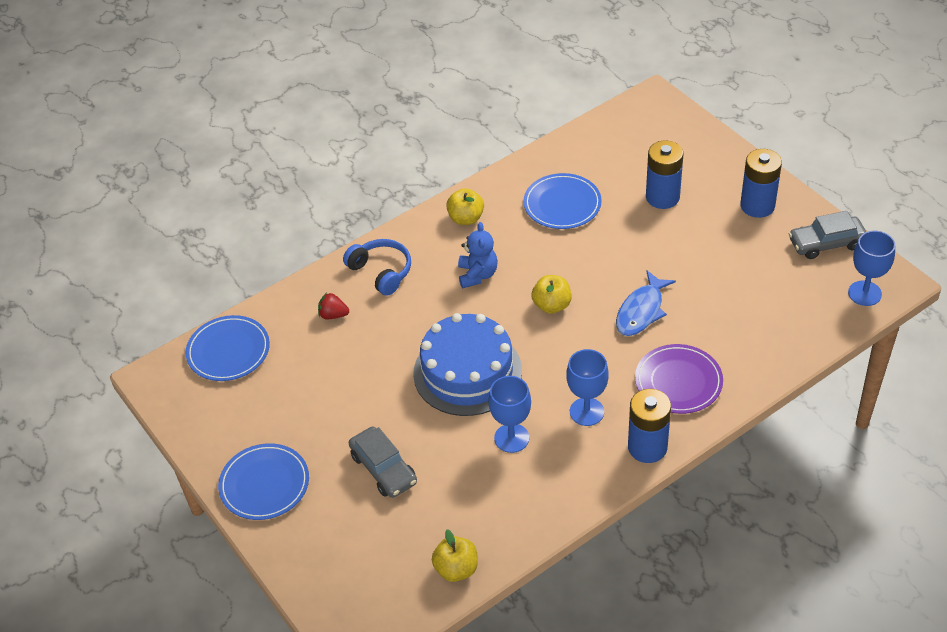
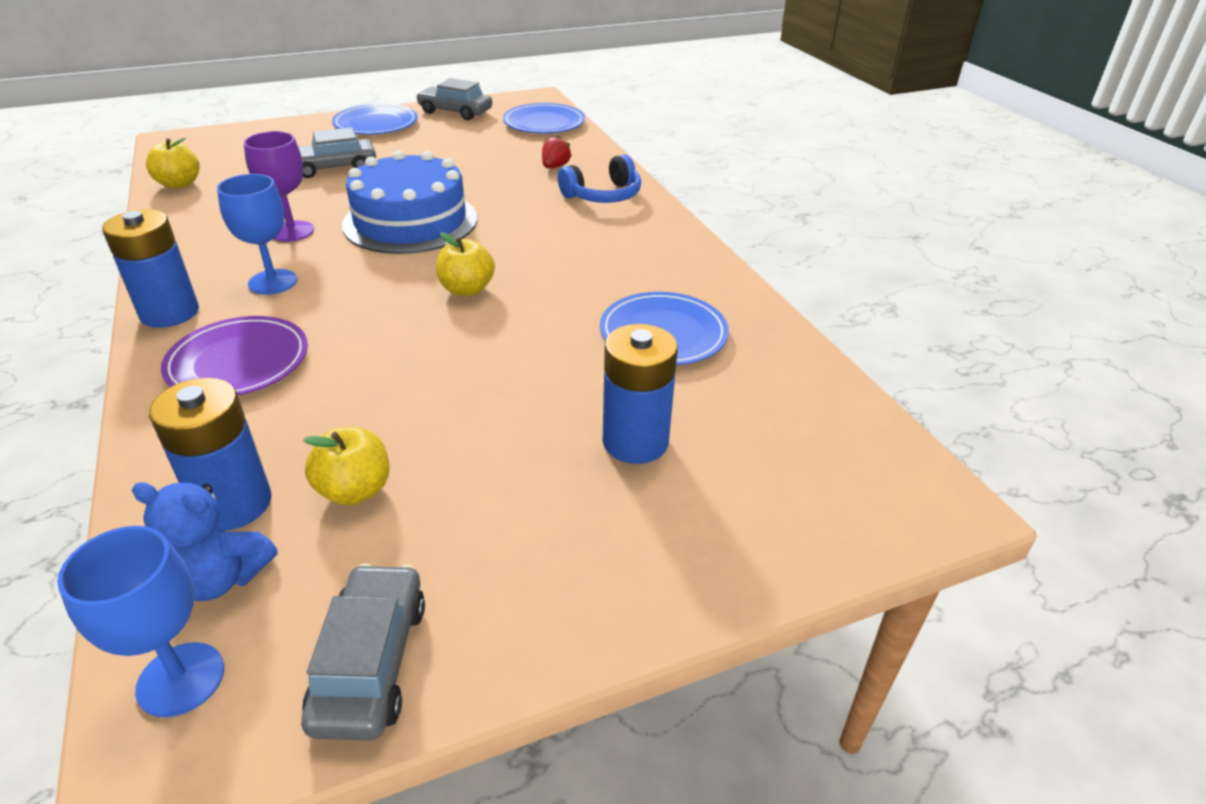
camera: 100 degrees right, 10 degrees down
yellow apple [446,188,484,225] -> yellow apple moved to [303,427,389,506]
blue teddy bear [458,222,498,288] -> blue teddy bear moved to [132,482,278,601]
blue goblet [489,376,531,453] -> purple goblet [244,131,314,242]
blue fish [616,271,676,336] -> none
blue battery [740,149,782,218] -> blue battery moved to [149,378,272,531]
none -> grey car [416,78,492,120]

